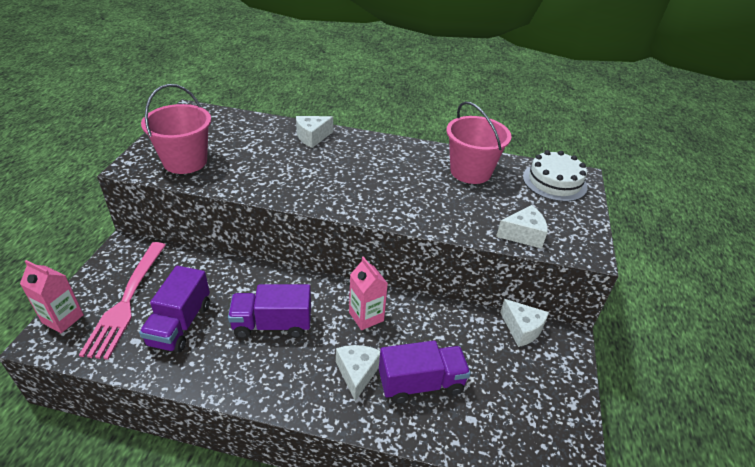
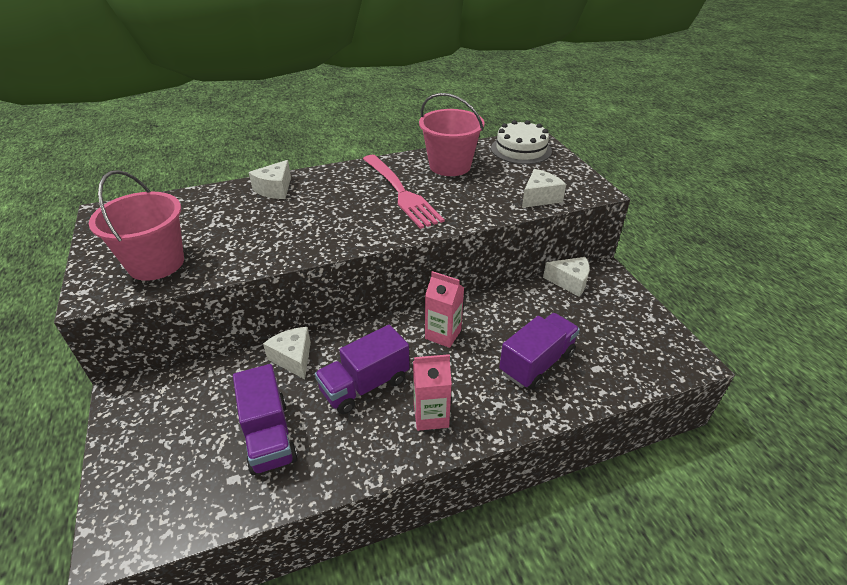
camera: 30 degrees left, 0 degrees up
pink carton [20,260,84,333] -> pink carton moved to [413,354,452,431]
pink fork [79,242,166,360] -> pink fork moved to [363,155,445,229]
white cheese [336,345,380,401] -> white cheese moved to [263,327,311,379]

